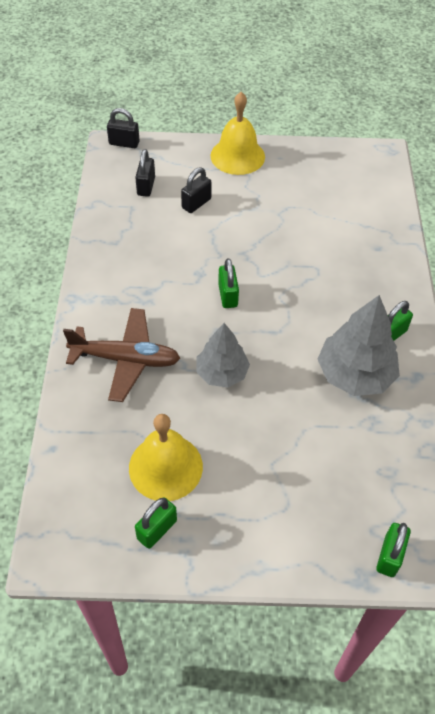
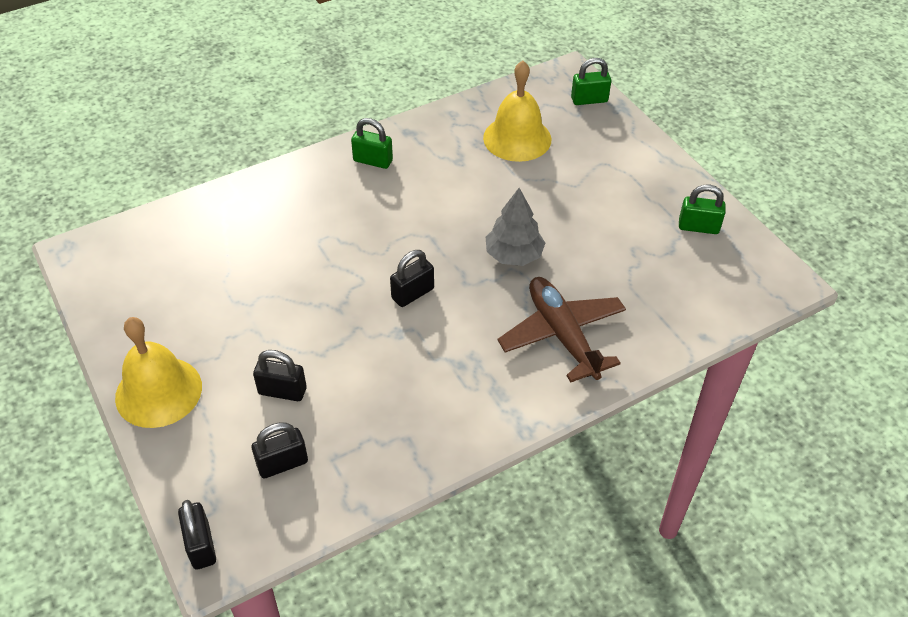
camera: 120 degrees left, 5 degrees down
yellow bell [129,414,203,501] -> yellow bell moved to [483,60,551,162]
green padlock [218,258,239,308] -> black padlock [390,250,434,307]
grey tree [318,295,400,396] -> none

